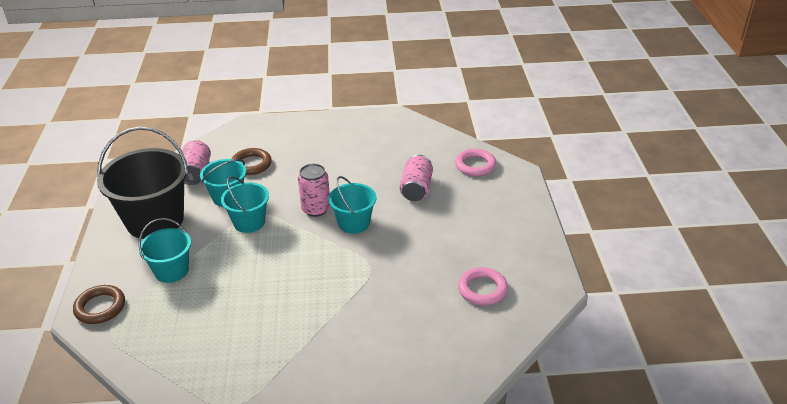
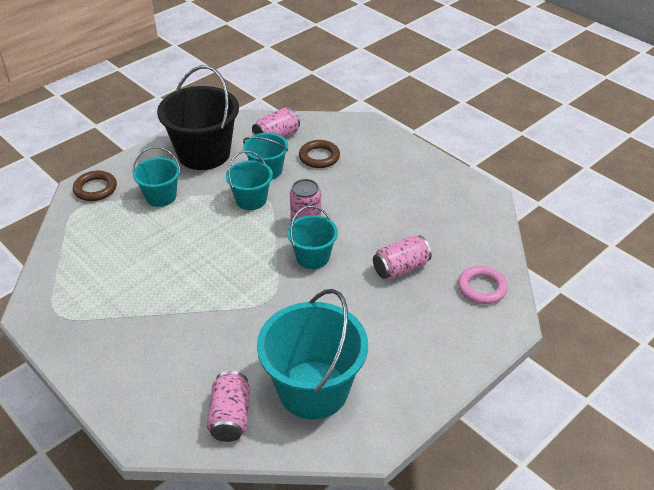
camera: 50 degrees right, 5 degrees up
pink ring [458,267,508,305] -> turquoise bucket [257,289,368,419]
none -> pink can [207,371,250,442]

